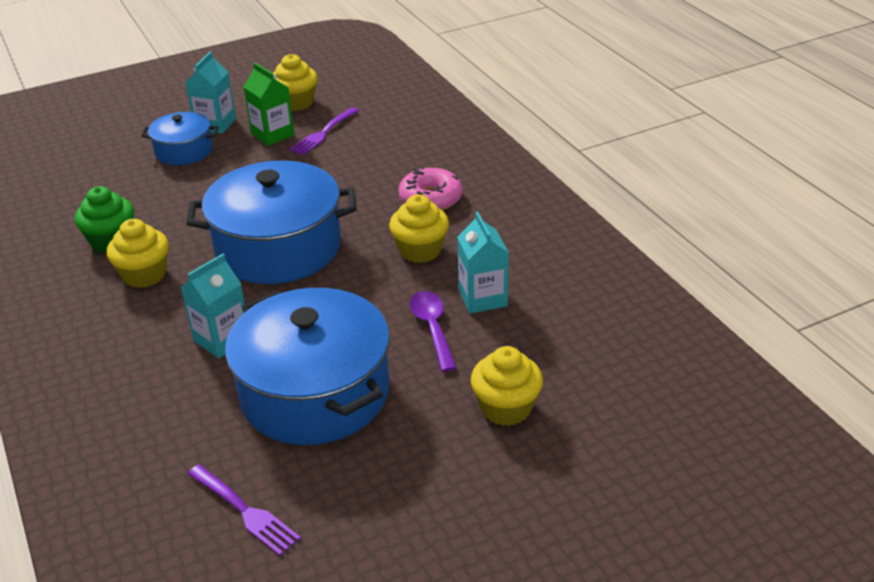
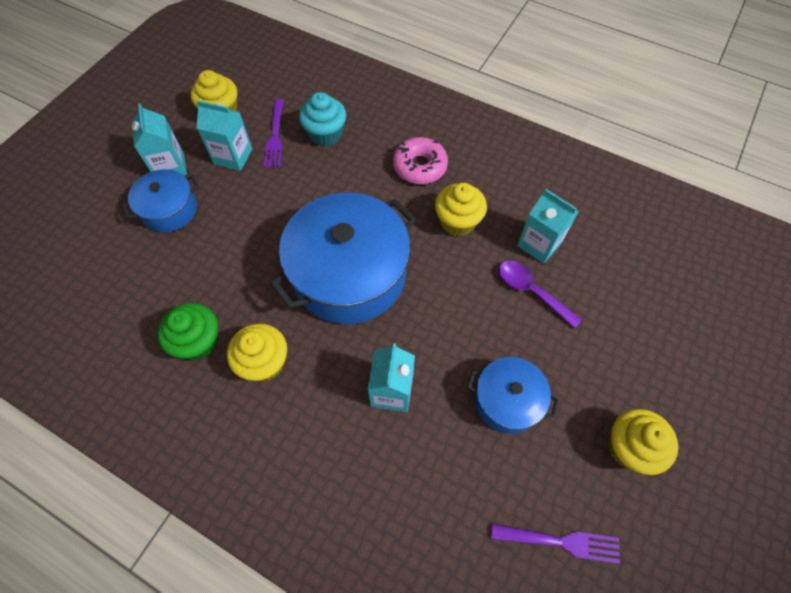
camera: 35 degrees left, 25 degrees up
blue pot [225,288,390,445] -> blue pot [467,357,559,434], size x0.52
green carton [244,63,295,146] -> turquoise carton [196,100,252,171]
yellow cupcake [471,346,543,426] -> yellow cupcake moved to [608,409,678,475]
none -> turquoise cupcake [299,92,346,147]

